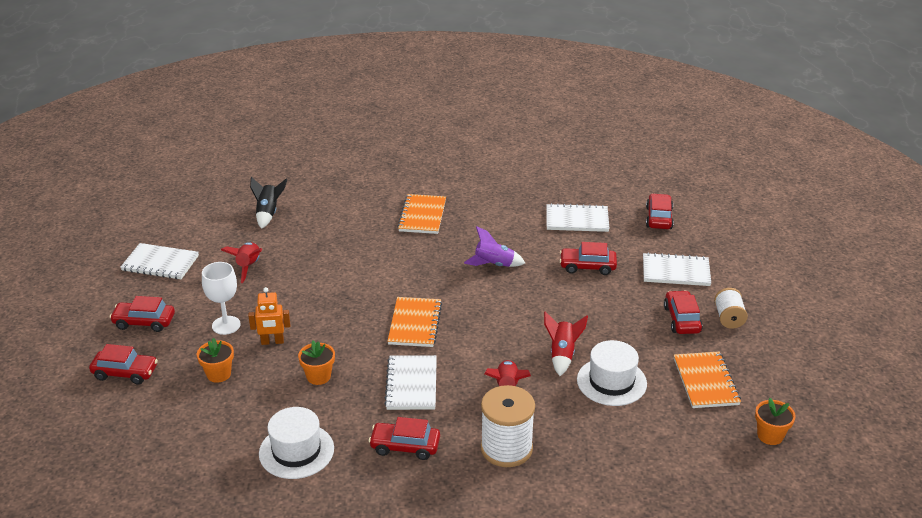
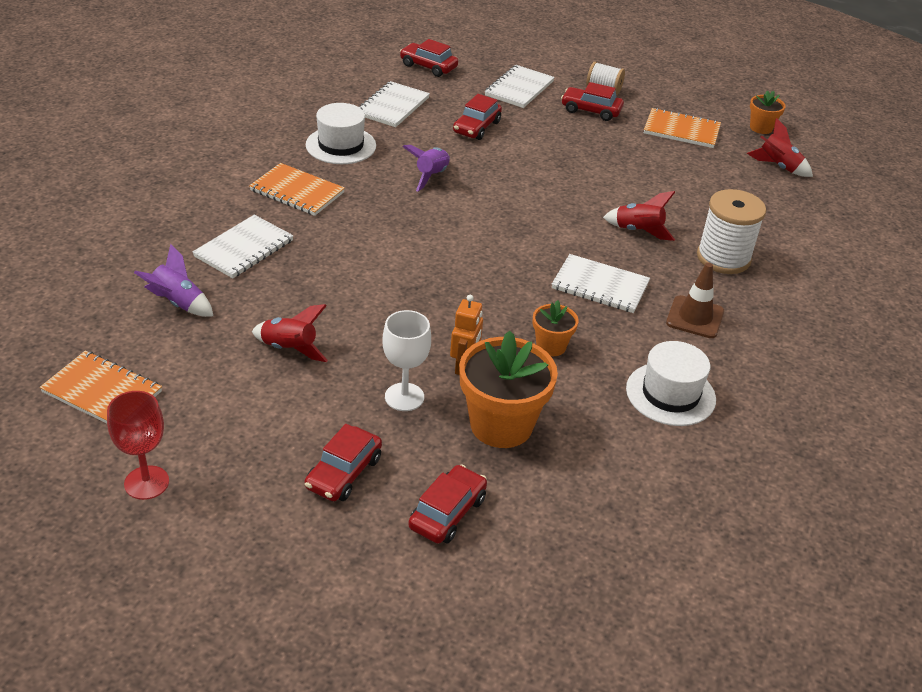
camera: 70 degrees left, 5 degrees up
white notebook [120,243,199,279] -> white notebook moved to [193,215,293,278]
orange flower pot [197,338,234,383] -> orange flower pot [459,330,558,448], size x1.93
black rocket [250,177,287,229] -> purple rocket [134,244,213,317]
red car [369,417,440,460] -> brown traffic cone [666,262,724,338]
orange notebook [388,297,442,347] -> orange notebook moved to [40,351,162,423]
red rocket [544,311,588,376] -> red rocket moved to [747,118,813,177]
white hat [577,340,647,406] -> white hat moved to [306,103,376,164]
none -> red goblet [107,391,169,500]

